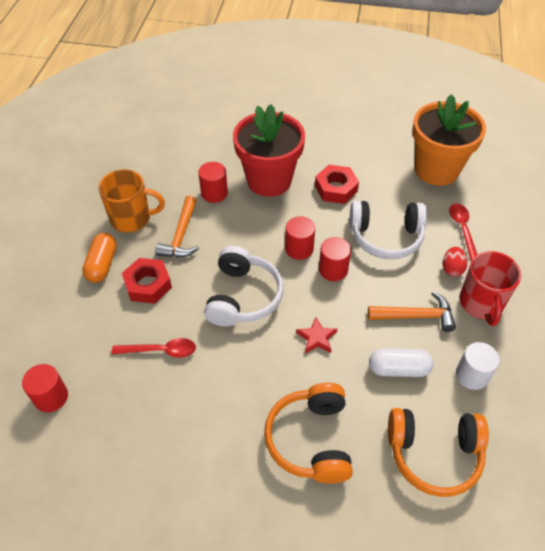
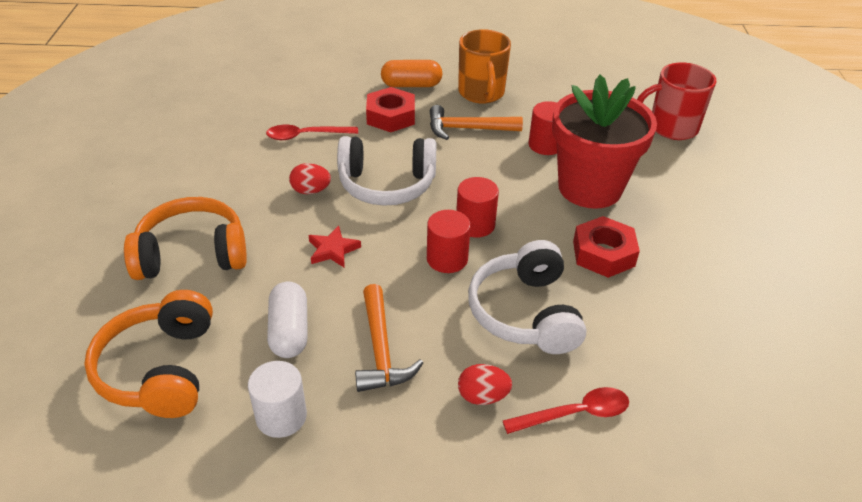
camera: 80 degrees right, 10 degrees down
red cylinder [22,364,68,412] -> none
red spoon [112,338,196,358] -> red spoon turned 90 degrees clockwise [266,125,358,140]
orange flower pot [412,94,486,186] -> none
red mug [459,251,521,326] -> red mug moved to [637,63,716,140]
none -> red egg [289,163,331,194]

